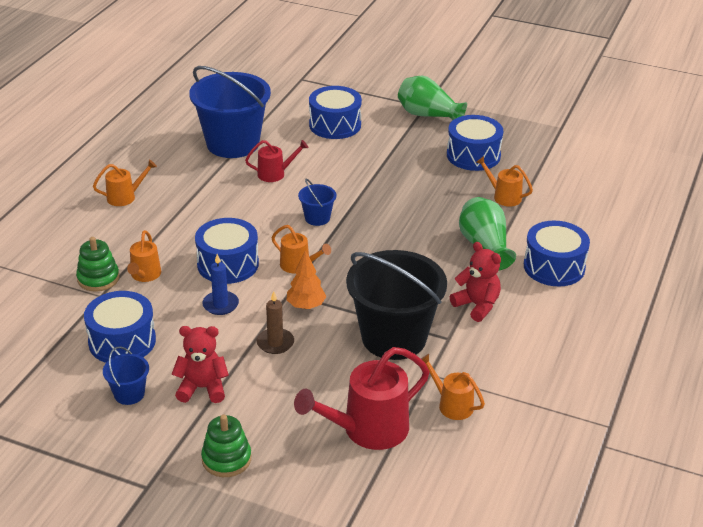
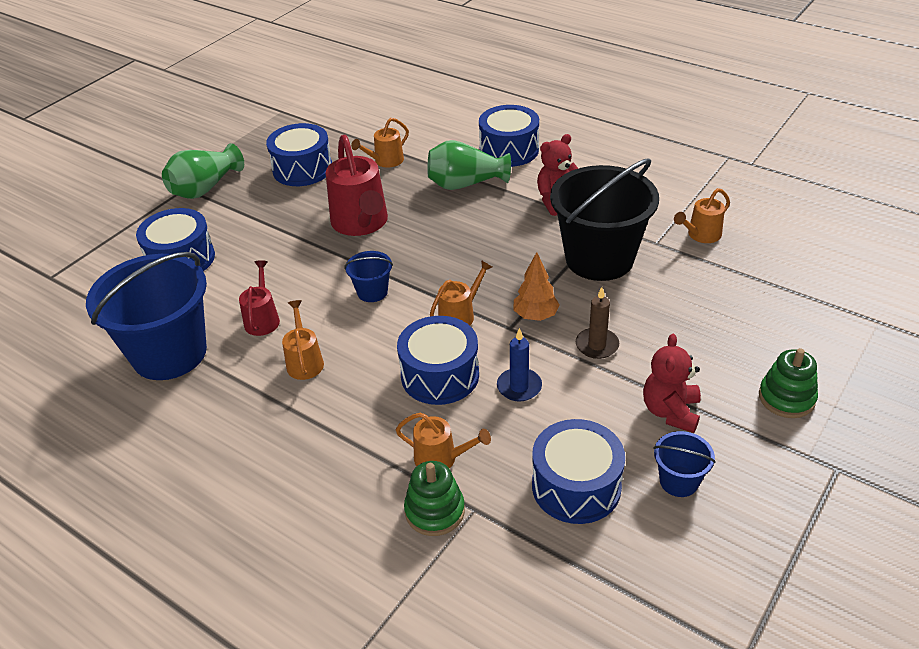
camera: 75 degrees left, 5 degrees up
orange watering can [93,159,157,206] -> orange watering can moved to [282,300,324,380]
red watering can [294,347,430,450] -> red watering can moved to [326,135,388,236]

